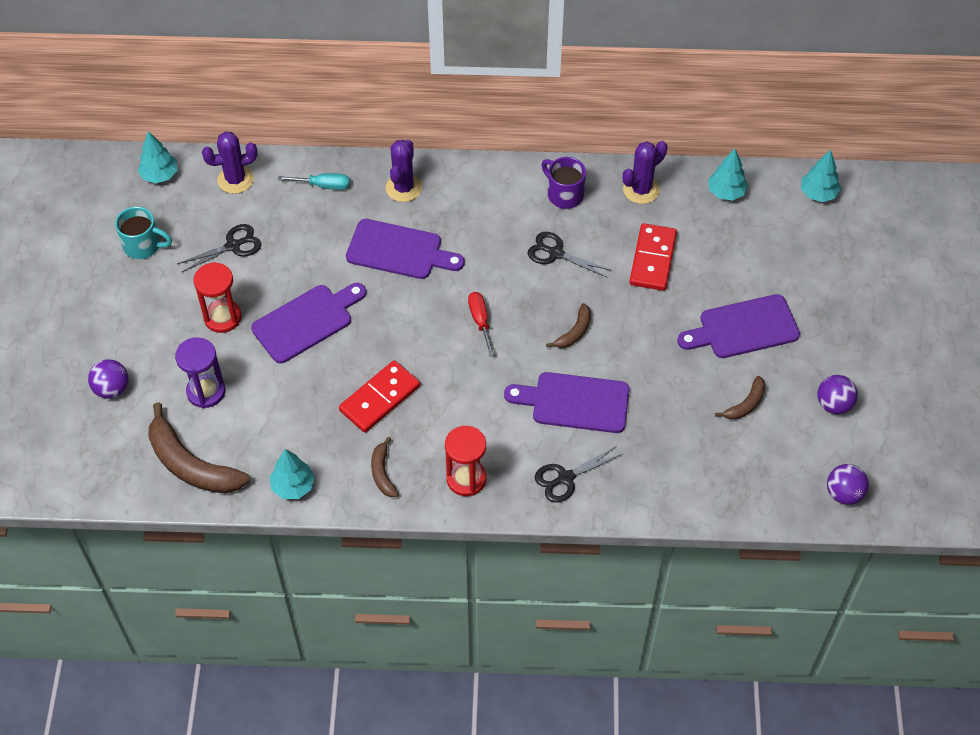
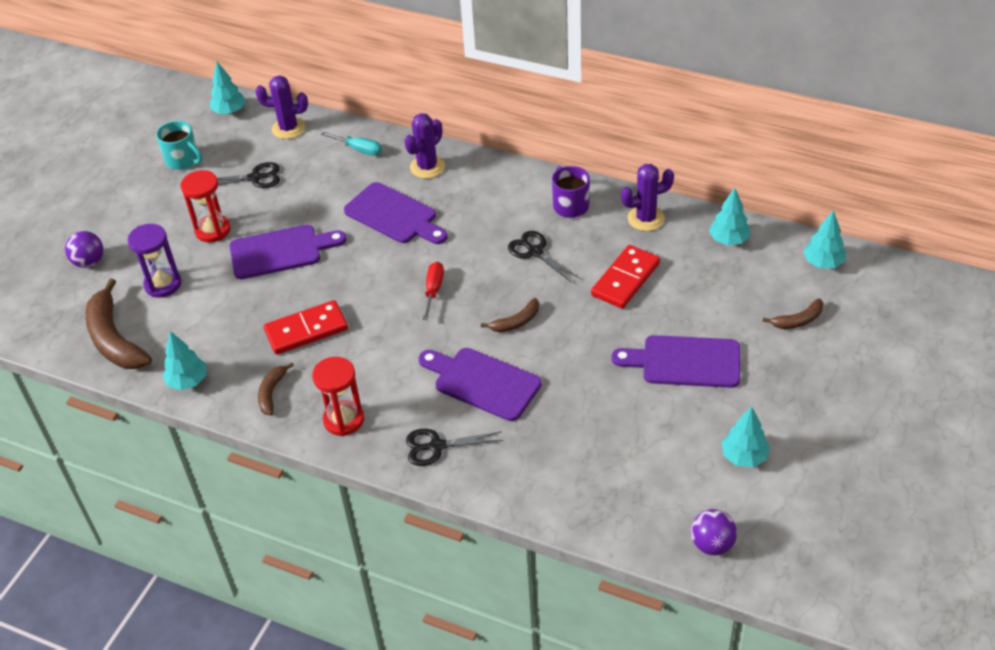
camera: 25 degrees right, 10 degrees down
brown banana [715,376,765,420] -> brown banana moved to [763,298,823,329]
purple ball [817,375,858,414] -> turquoise tree [721,406,770,467]

